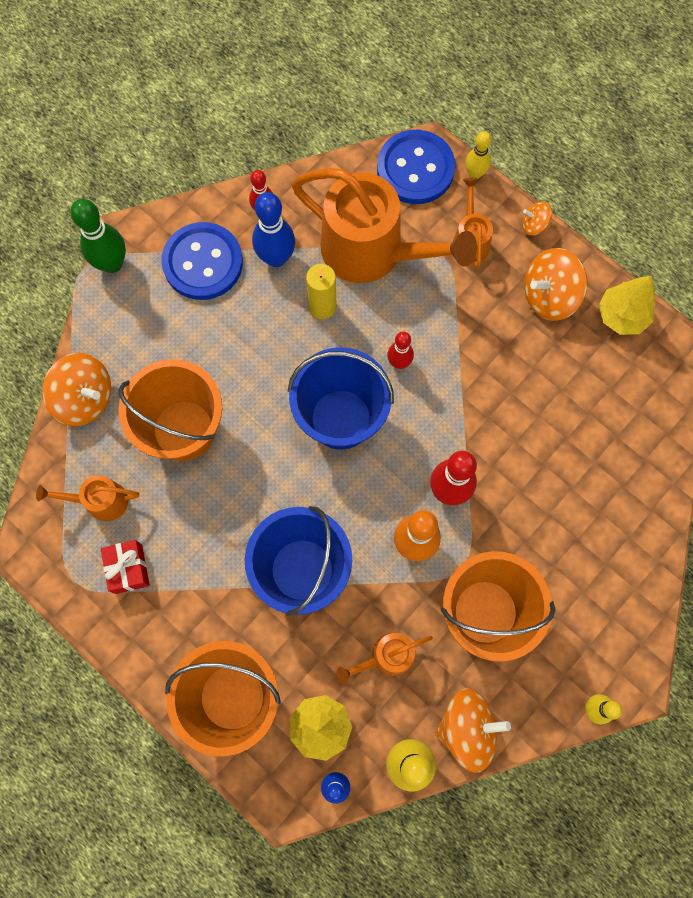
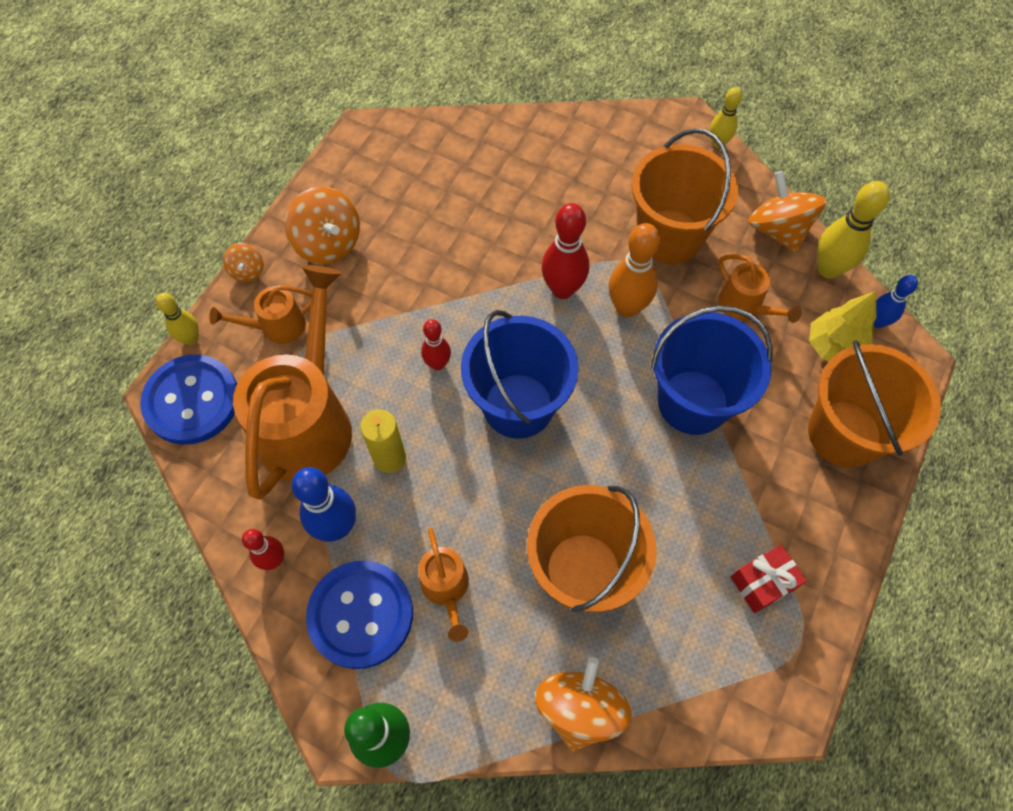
camera: 105 degrees left, 10 degrees down
orange watering can [36,475,139,521] -> orange watering can moved to [418,528,469,642]
yellow tree [598,276,655,335] -> none

